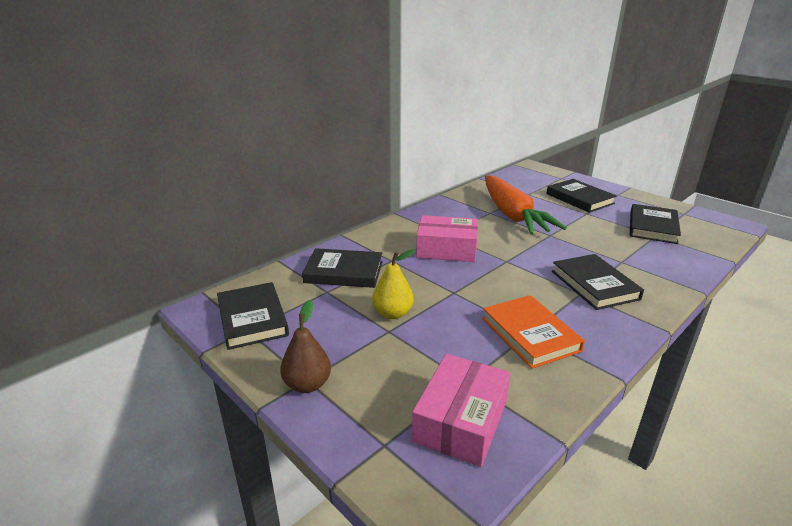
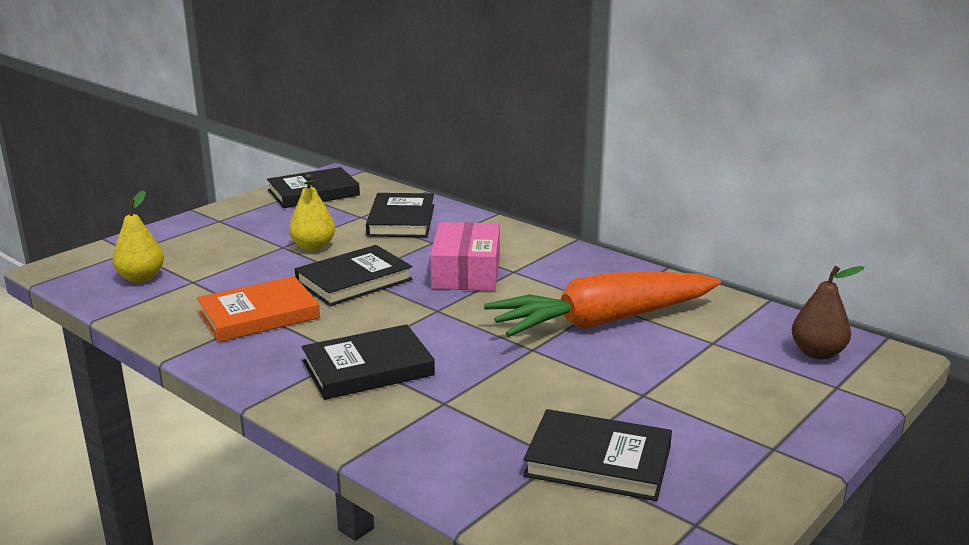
camera: 85 degrees right, 5 degrees down
brown pear [280,300,331,393] -> brown pear moved to [792,266,865,359]
pink box [412,354,511,467] -> yellow pear [112,190,164,283]
black book [547,179,617,213] -> black book moved to [295,245,412,306]

